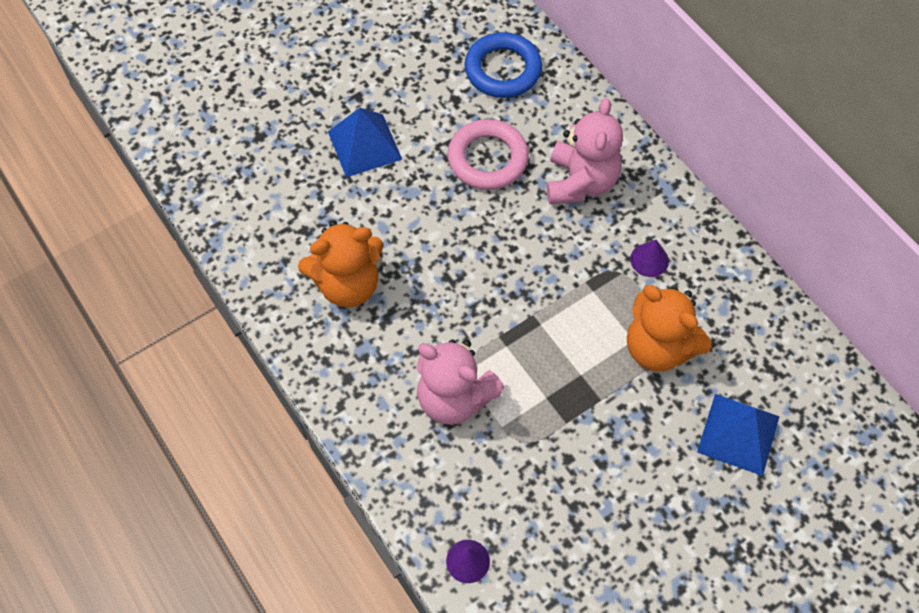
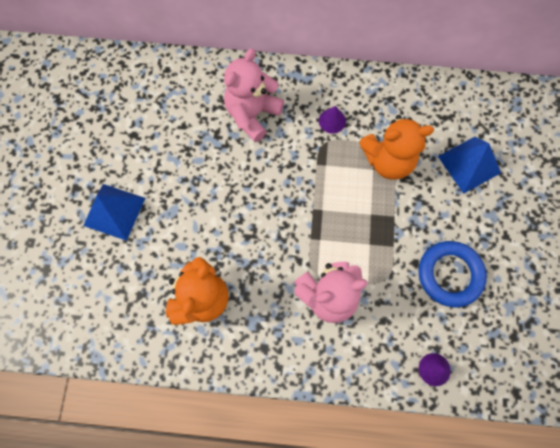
camera: 50 degrees left, 10 degrees up
pink ring [448,119,529,190] -> none
blue ring [464,32,542,98] -> blue ring moved to [419,241,487,307]
pink teddy bear [547,98,623,204] -> pink teddy bear turned 105 degrees counterclockwise [224,48,284,142]

